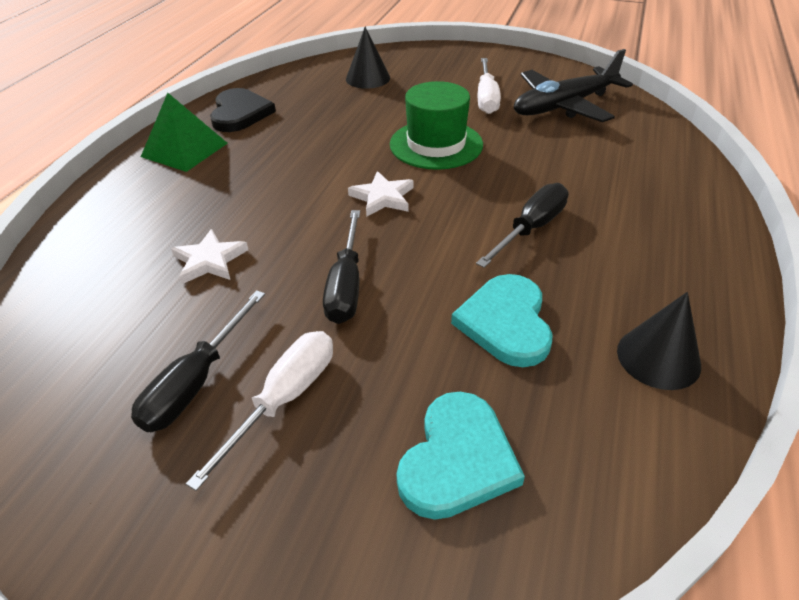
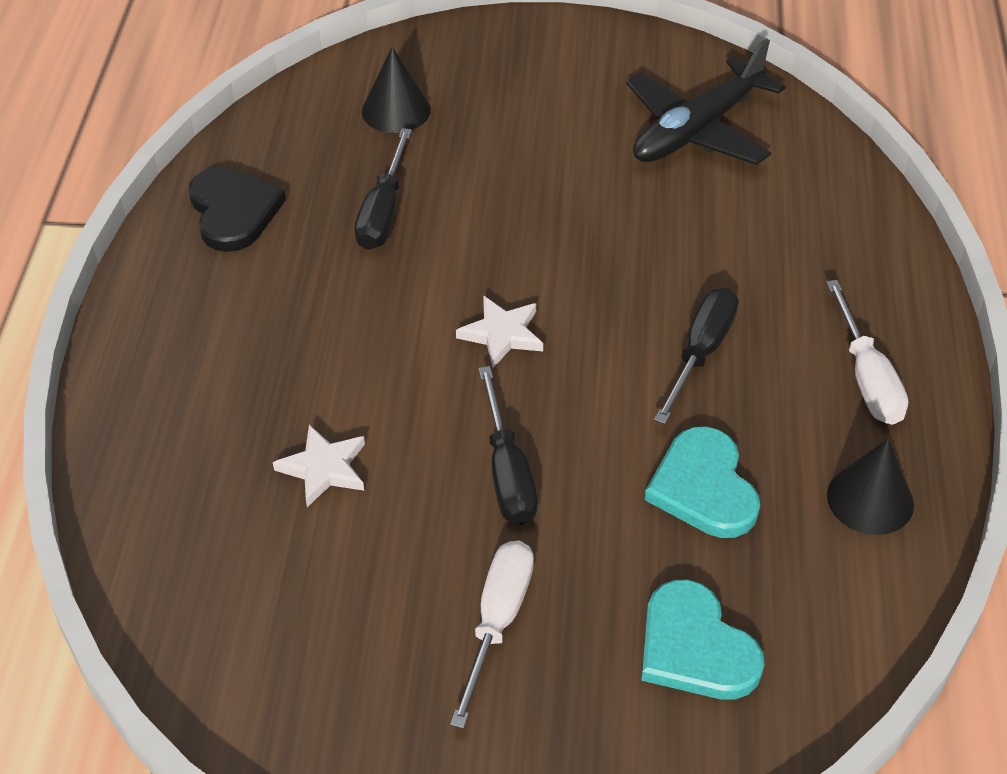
camera: 15 degrees left, 5 degrees up
black screwdriver [131,290,265,432] -> black screwdriver moved to [354,128,412,250]
green pyramid [141,93,228,172] -> none
green hat [390,81,483,170] -> none
turquoise heart [396,392,525,520] -> turquoise heart turned 135 degrees clockwise [641,580,764,700]
white screwdriver [478,58,501,114] -> white screwdriver moved to [826,280,908,425]

